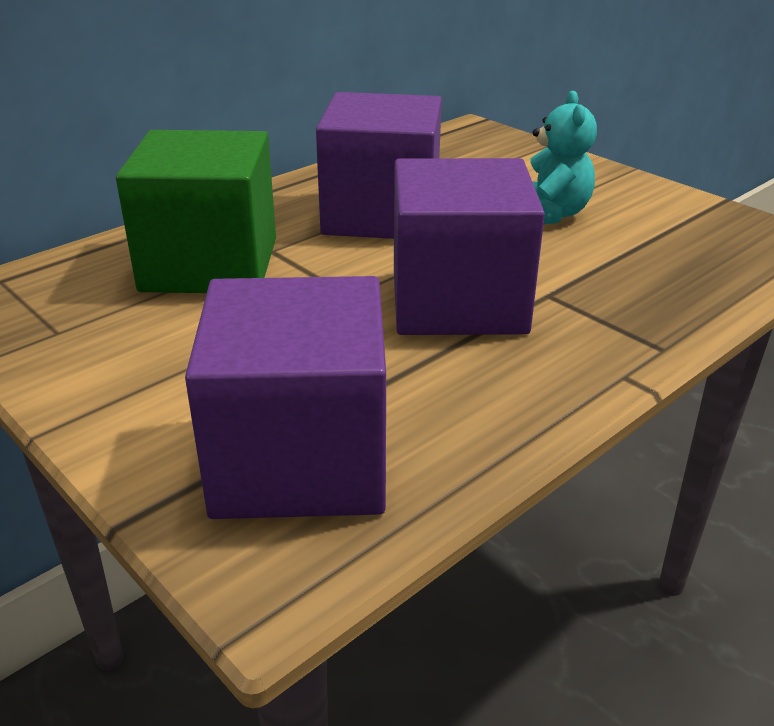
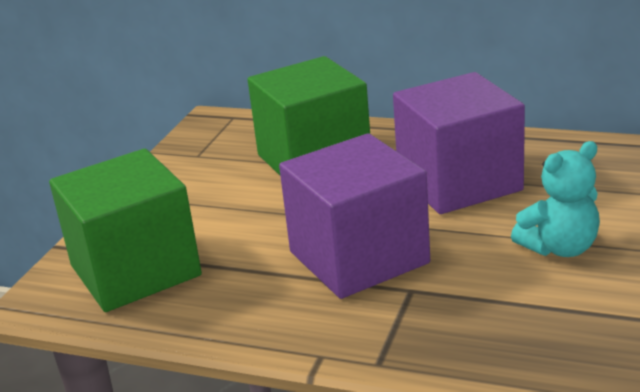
camera: 65 degrees right, 5 degrees down
purple cube [185,276,386,519] -> green cube [49,149,202,312]

